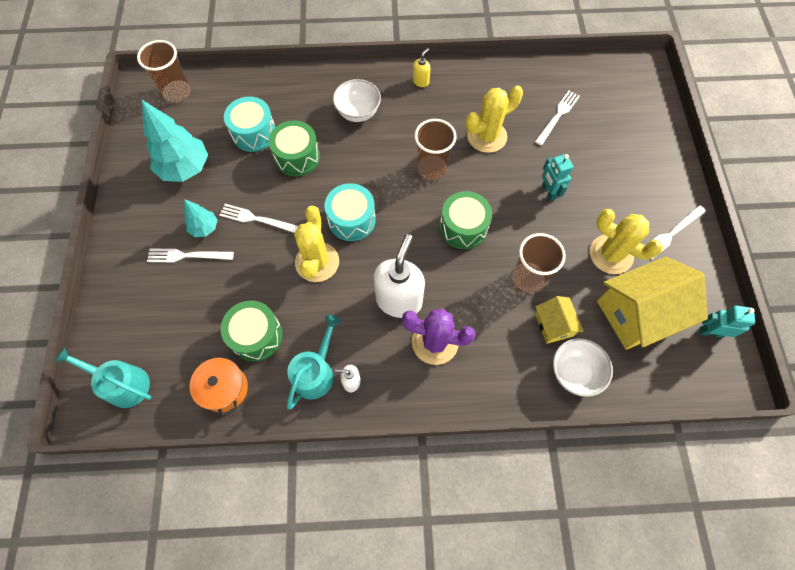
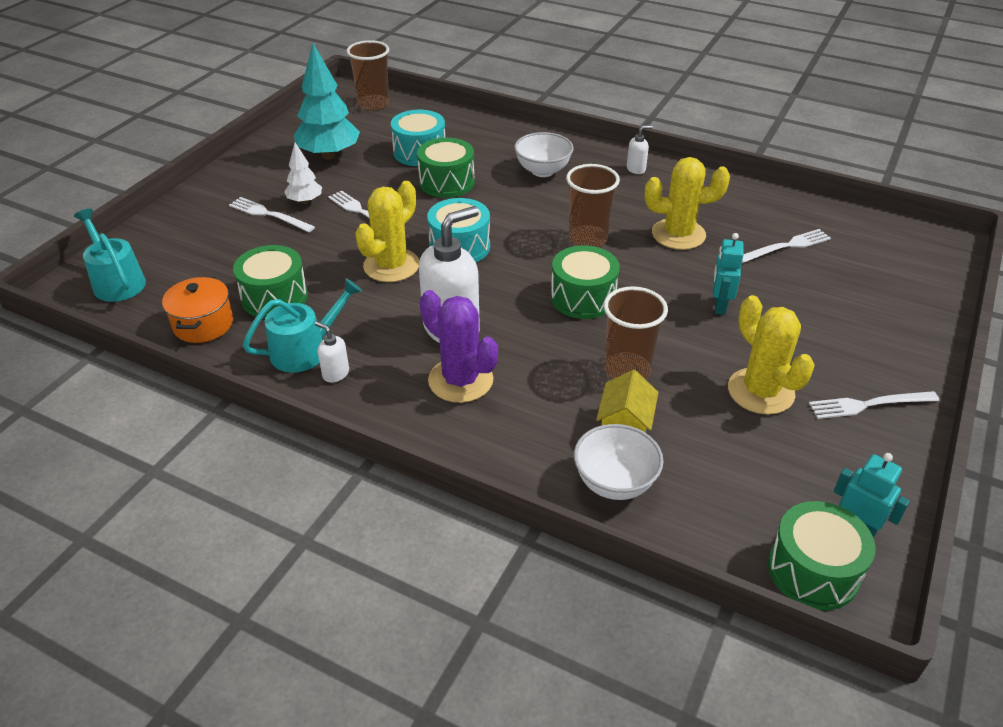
camera: 30 degrees right, 25 degrees down
turquoise tree [184,199,218,237] -> white tree [284,143,322,204]
yellow soap dispenser [413,48,430,87] -> white soap dispenser [627,125,653,174]
yellow house [597,256,708,350] -> none
none -> green drum [768,501,875,610]

